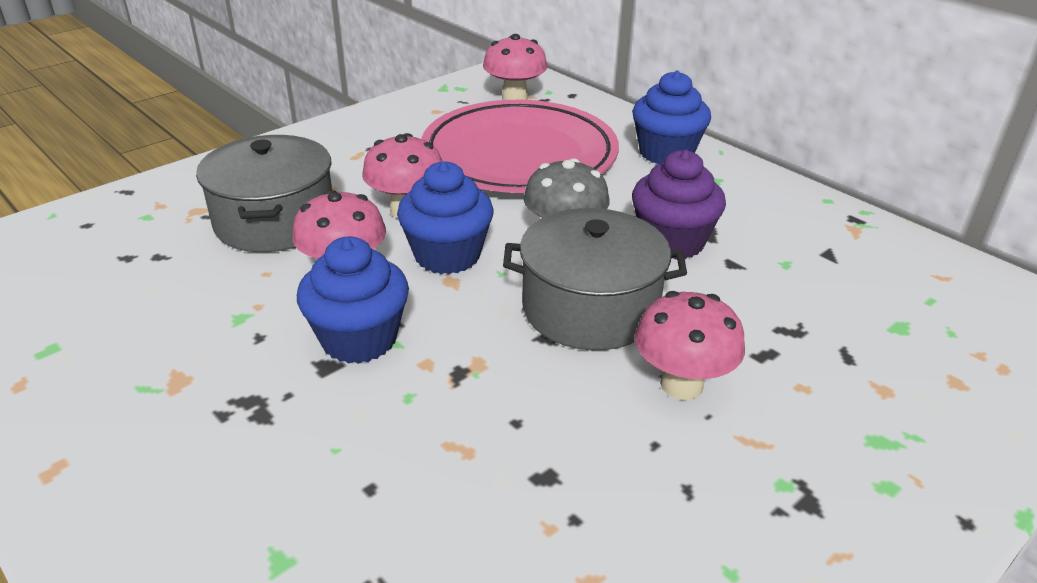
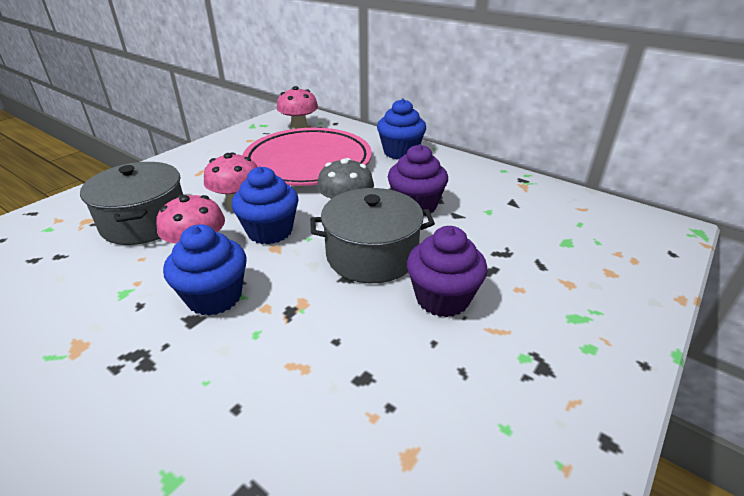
camera: 10 degrees left, 0 degrees up
pink mushroom [635,291,745,400] -> purple cupcake [407,226,488,317]

